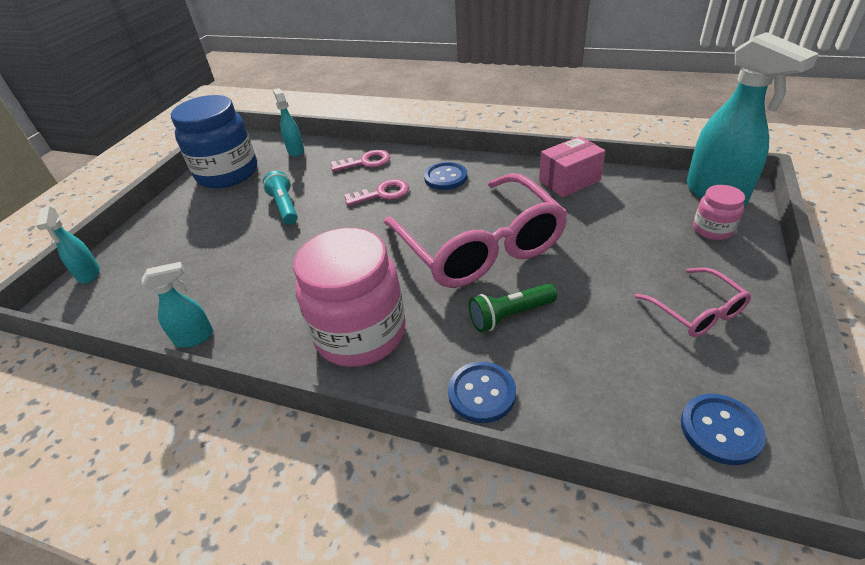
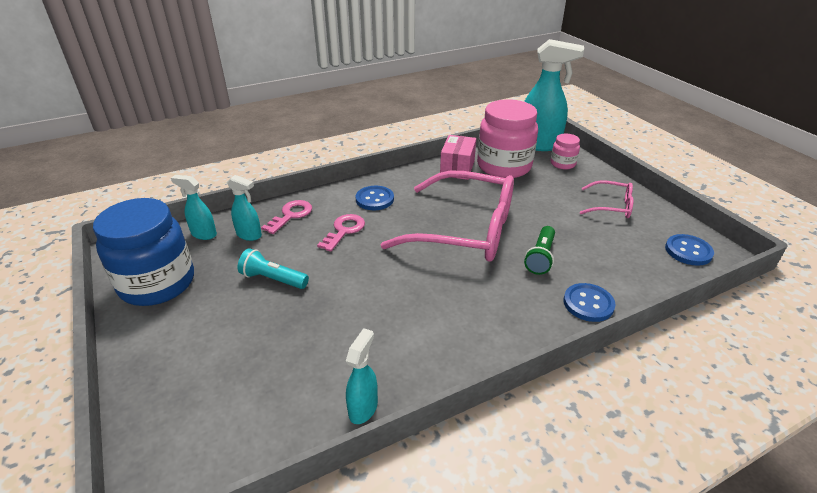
camera: 50 degrees left, 5 degrees down
turquoise spray bottle [36,206,100,284] -> turquoise spray bottle moved to [227,175,262,241]
pink jar [293,228,406,367] -> pink jar moved to [477,99,538,178]

